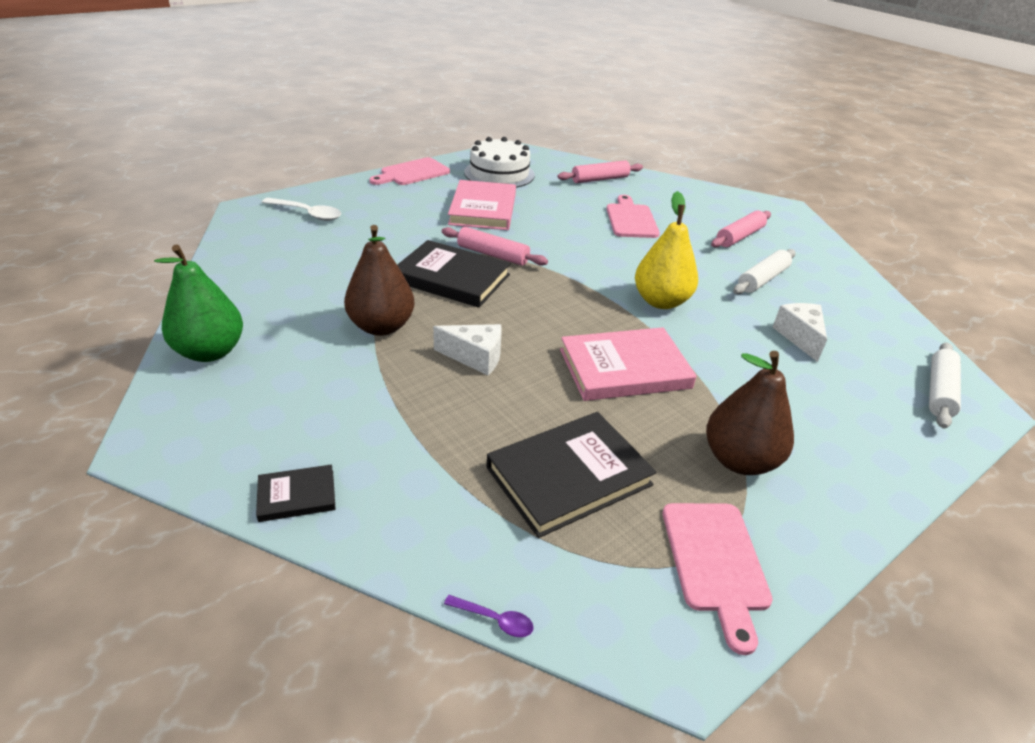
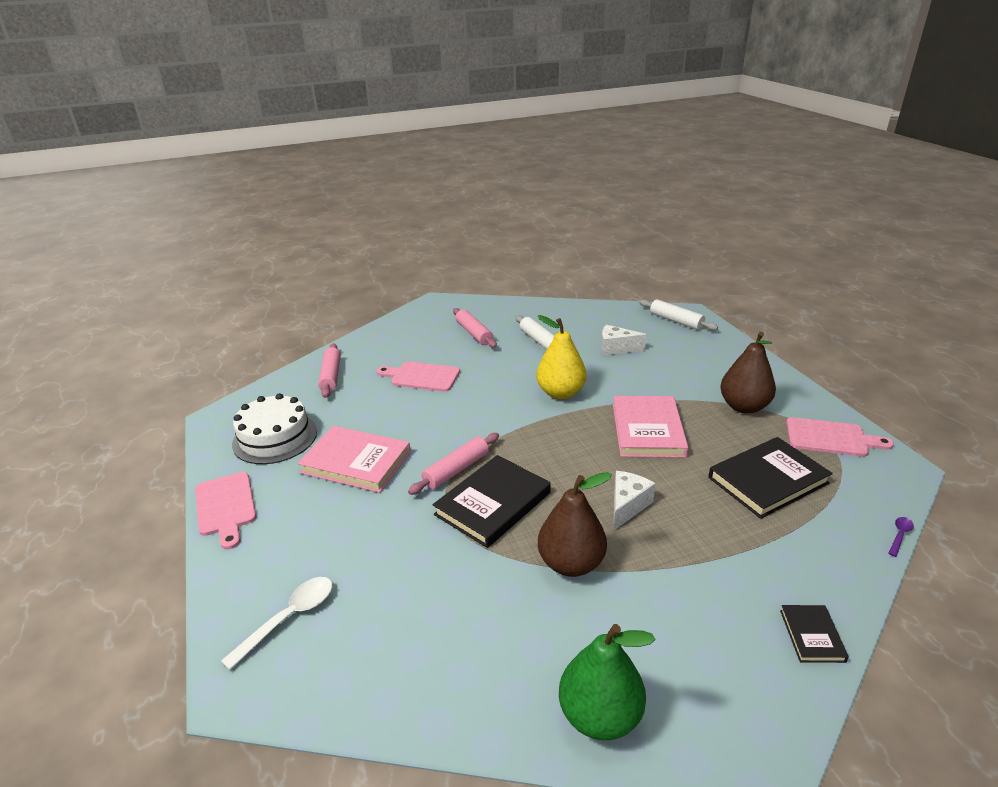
camera: 70 degrees left, 5 degrees down
black book [487,412,657,538] -> black book turned 75 degrees clockwise [708,437,833,519]

